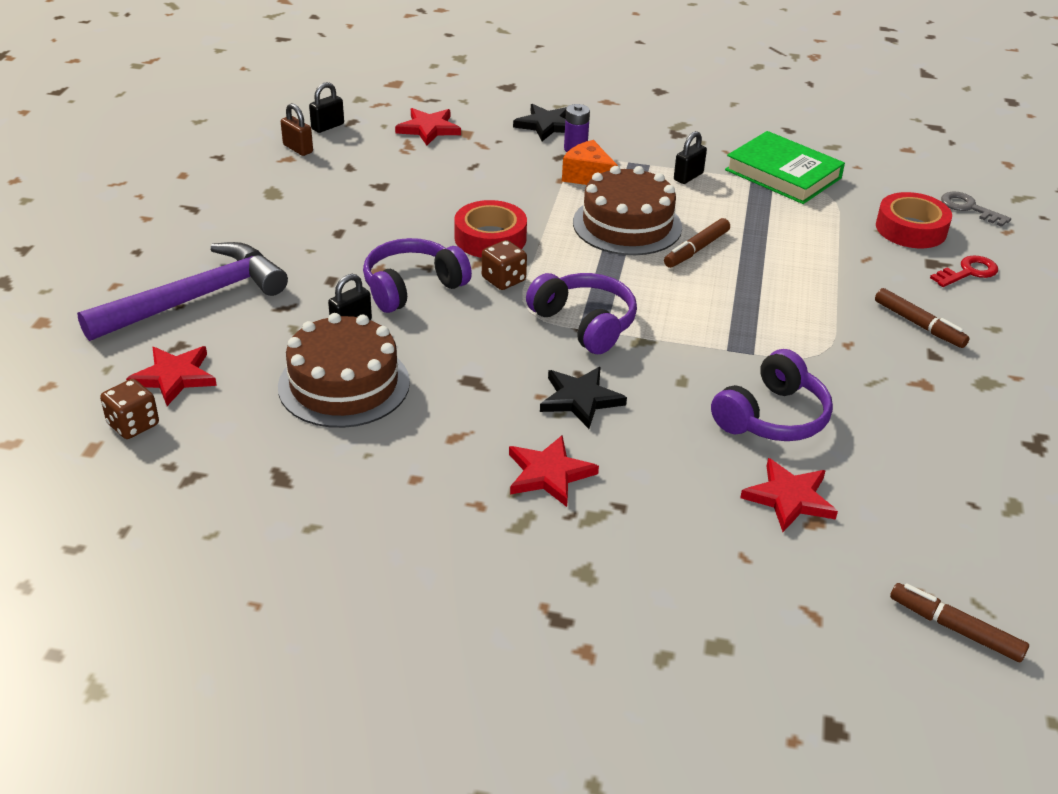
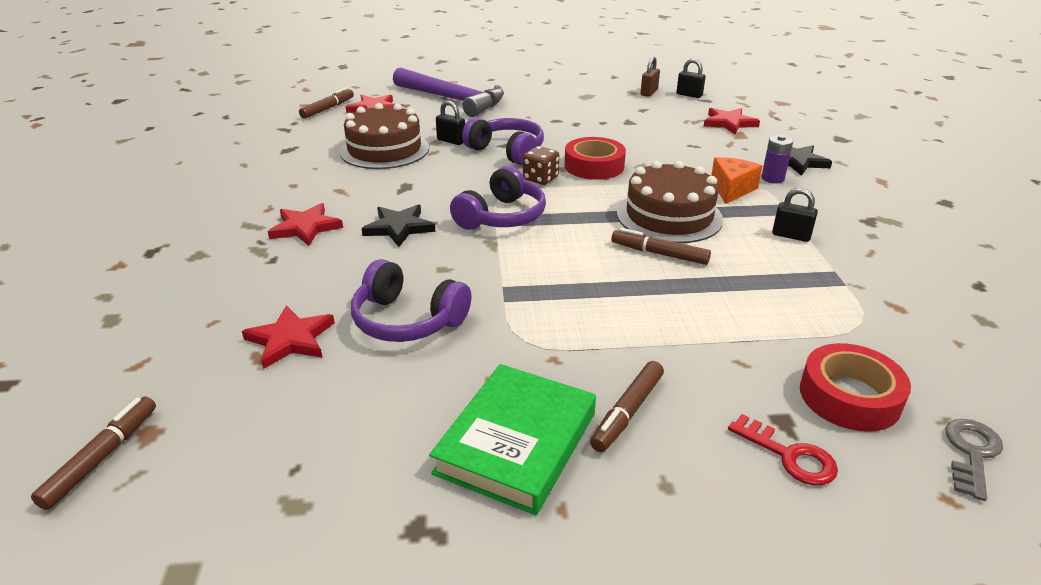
camera: 75 degrees right, 5 degrees down
brown dice [100,379,159,439] -> brown marker [299,87,354,119]
green book [725,131,845,204] -> green book moved to [429,364,596,515]

